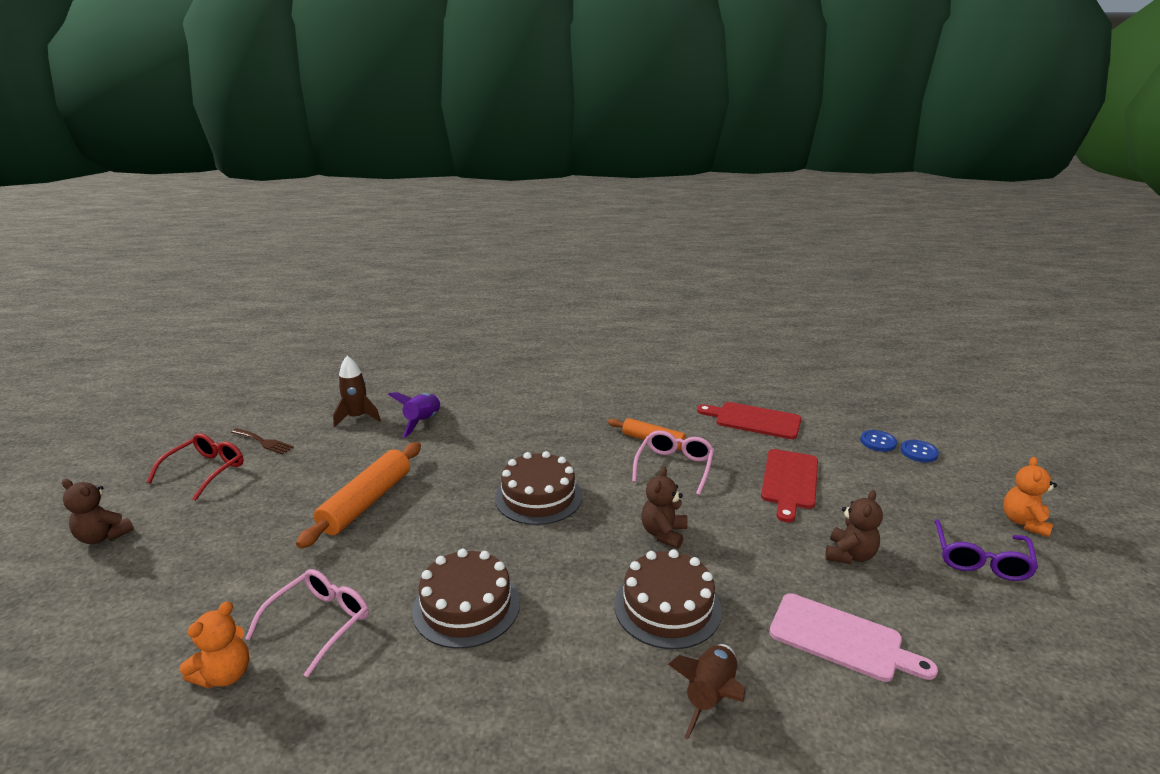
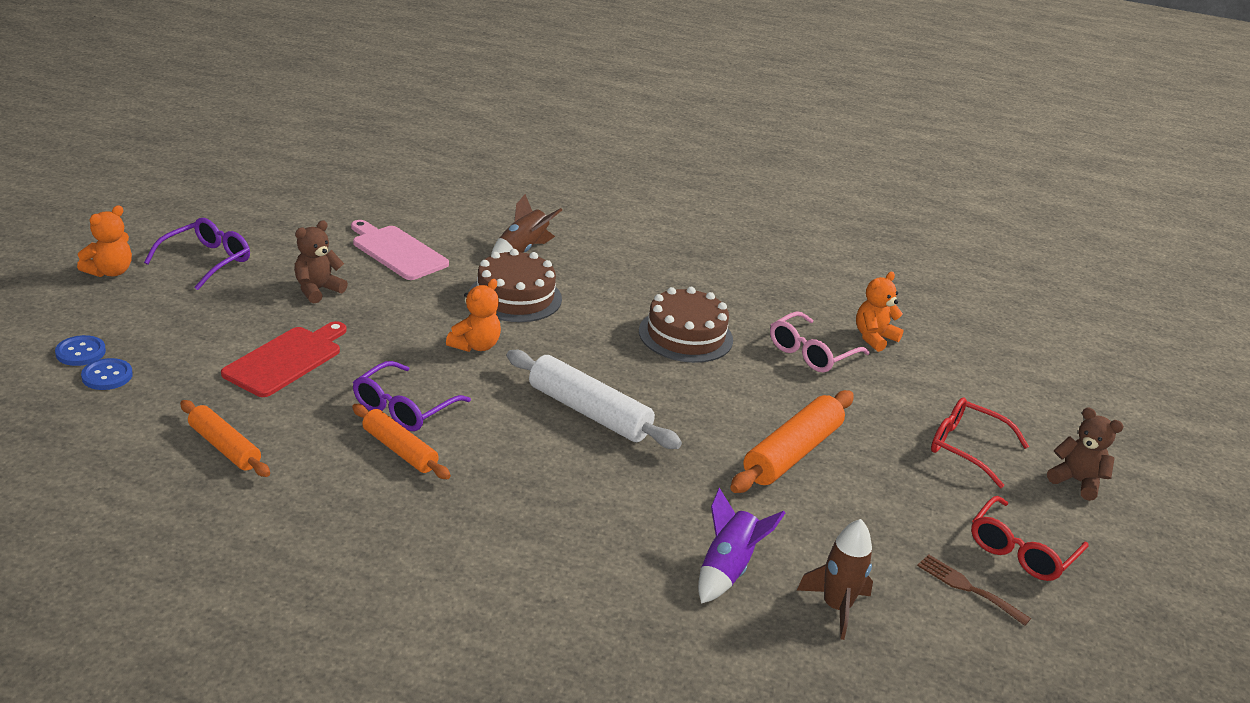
camera: 170 degrees left, 5 degrees up
brown cake [495,451,582,525] -> white rolling pin [507,350,682,449]
pink glasses [632,430,714,495] -> purple glasses [353,361,471,431]
brown teddy bear [641,467,688,549] -> orange teddy bear [446,279,501,352]
red cutting board [697,402,801,439] -> orange rolling pin [180,400,270,477]
none -> red glasses [931,397,1029,488]

